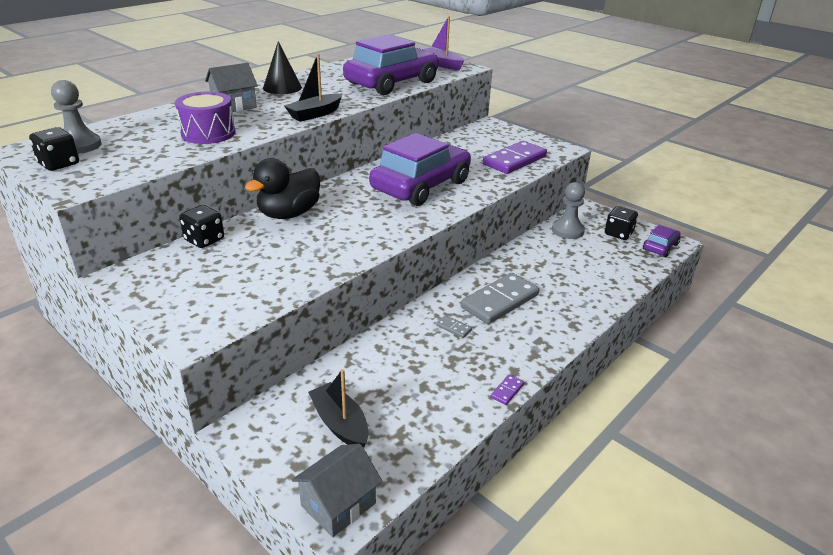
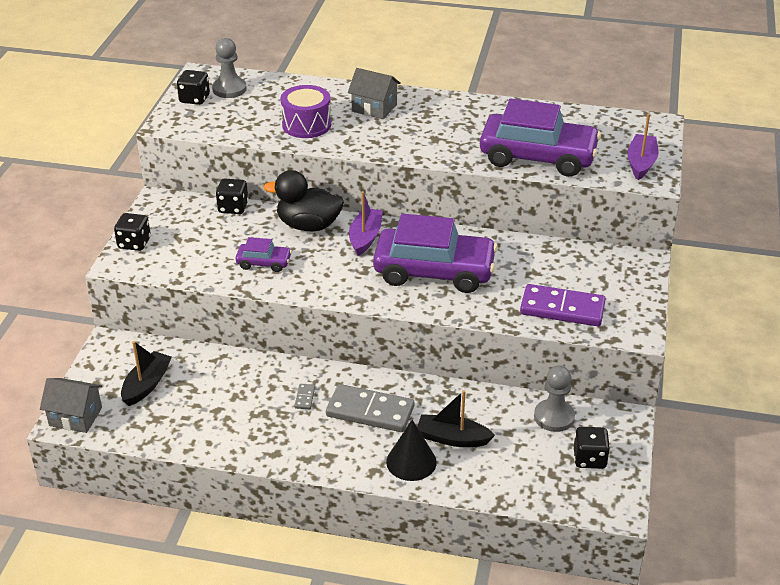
camera: 60 degrees right, 5 degrees up
black cone [263,41,302,94] -> black cone moved to [386,420,437,481]
black boat [284,54,342,122] -> black boat moved to [417,390,495,447]
purple domino [491,375,524,405] -> none
purple car [643,225,681,257] -> purple car moved to [236,237,292,272]
none -> black dice [114,213,151,251]
none -> purple boat [349,191,383,256]

